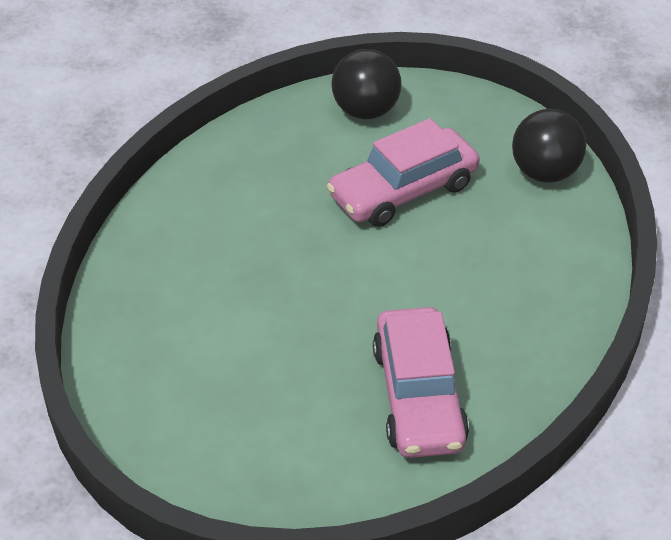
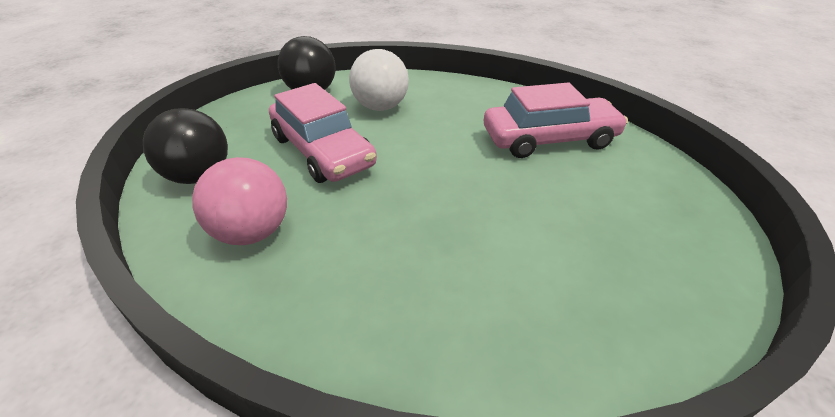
camera: 95 degrees left, 5 degrees down
none -> pink ball [192,157,287,245]
none -> white ball [349,49,409,111]

